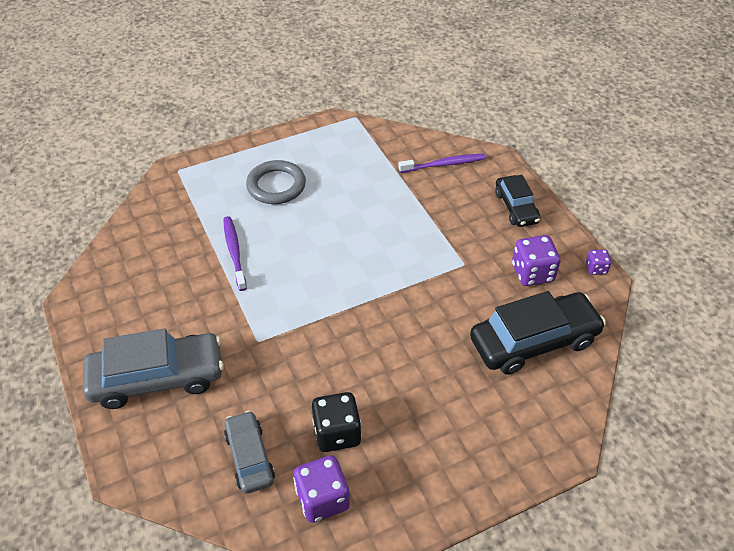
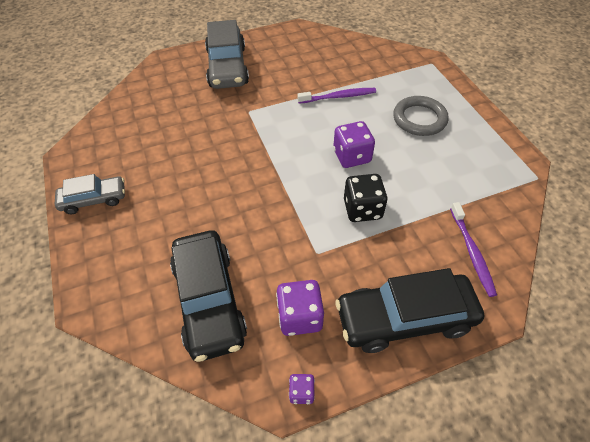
camera: 95 degrees right, 5 degrees up
grey car [224,411,275,494] -> grey car moved to [55,174,125,214]
purple dice [293,455,350,523] -> purple dice moved to [333,121,375,168]
black dice [312,392,362,452] -> black dice moved to [344,174,388,222]
black car [495,175,541,227] -> black car [335,268,484,353], size x1.71

